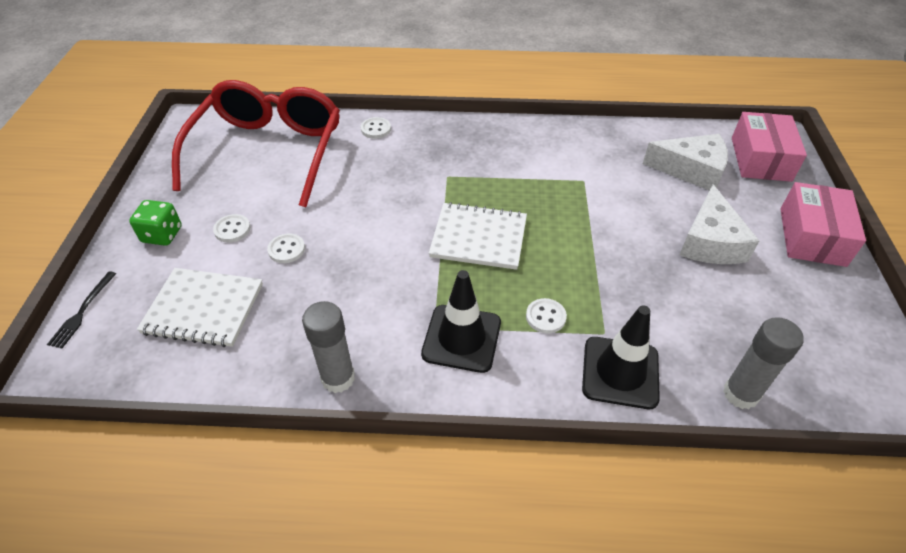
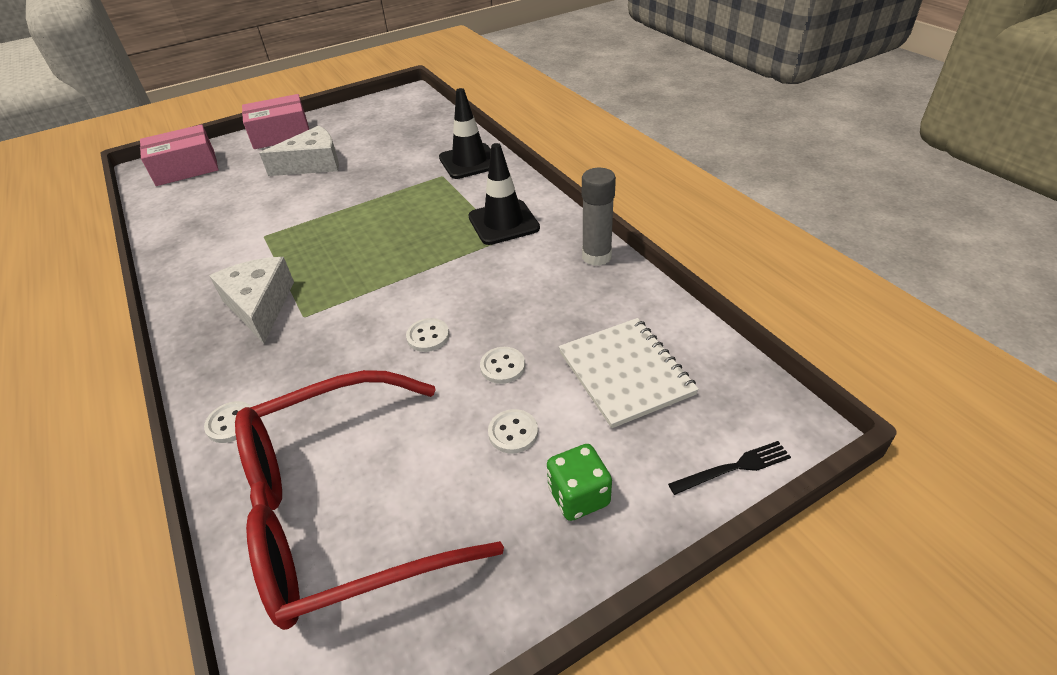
camera: 120 degrees left, 5 degrees down
white notebook [429,202,527,270] -> none
white button [526,298,567,333] -> white button moved to [406,318,449,352]
white cheese [643,134,728,191] -> white cheese moved to [210,257,294,344]
grey glue stick [723,317,804,409] -> none

